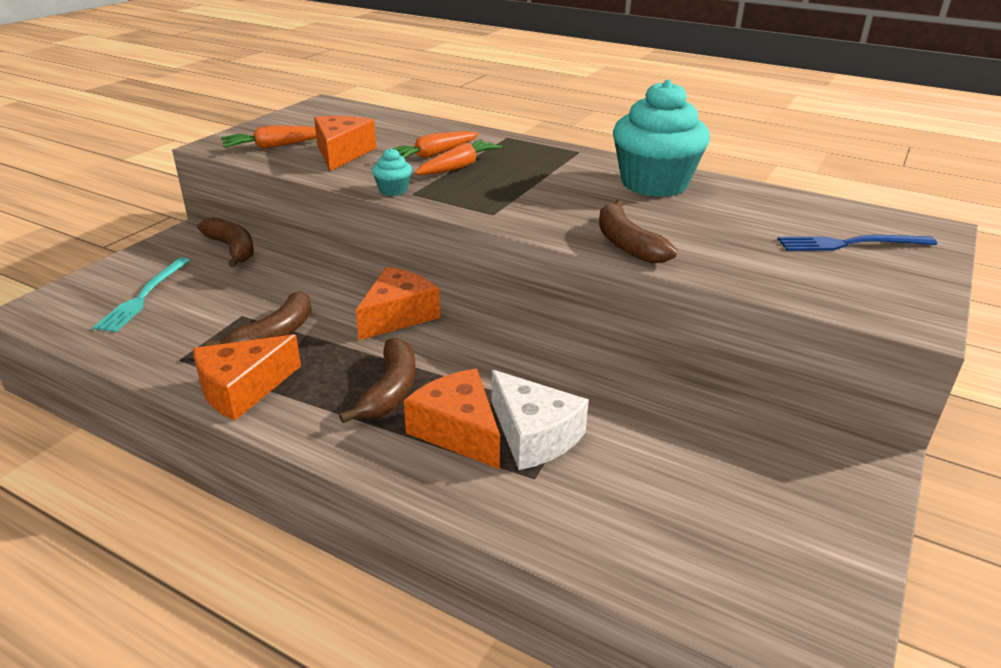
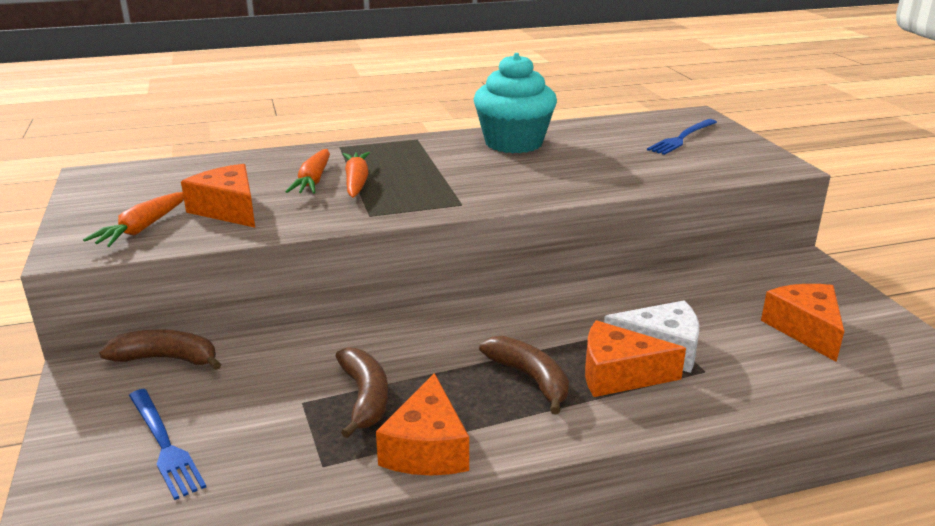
camera: 45 degrees left, 5 degrees down
turquoise fork [93,257,190,332] -> blue fork [129,389,206,500]
orange cheese [356,267,440,340] -> orange cheese moved to [761,284,844,362]
turquoise cupcake [372,148,412,196] -> none
brown banana [599,200,677,263] -> none

